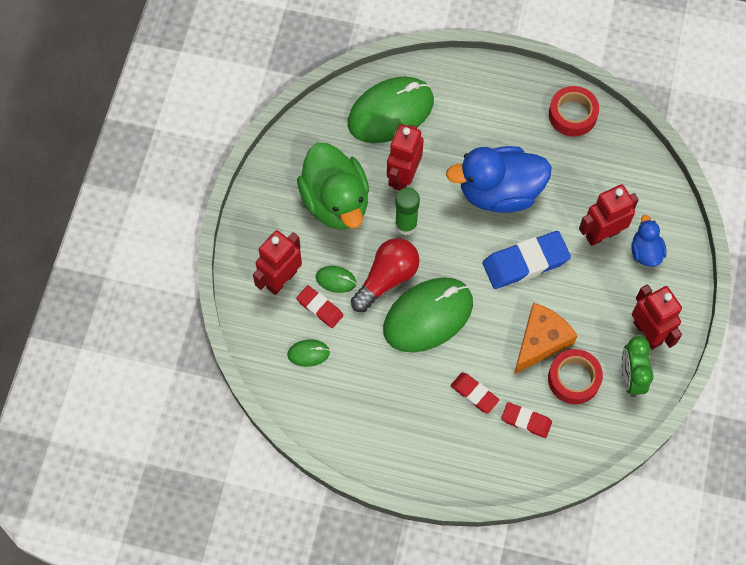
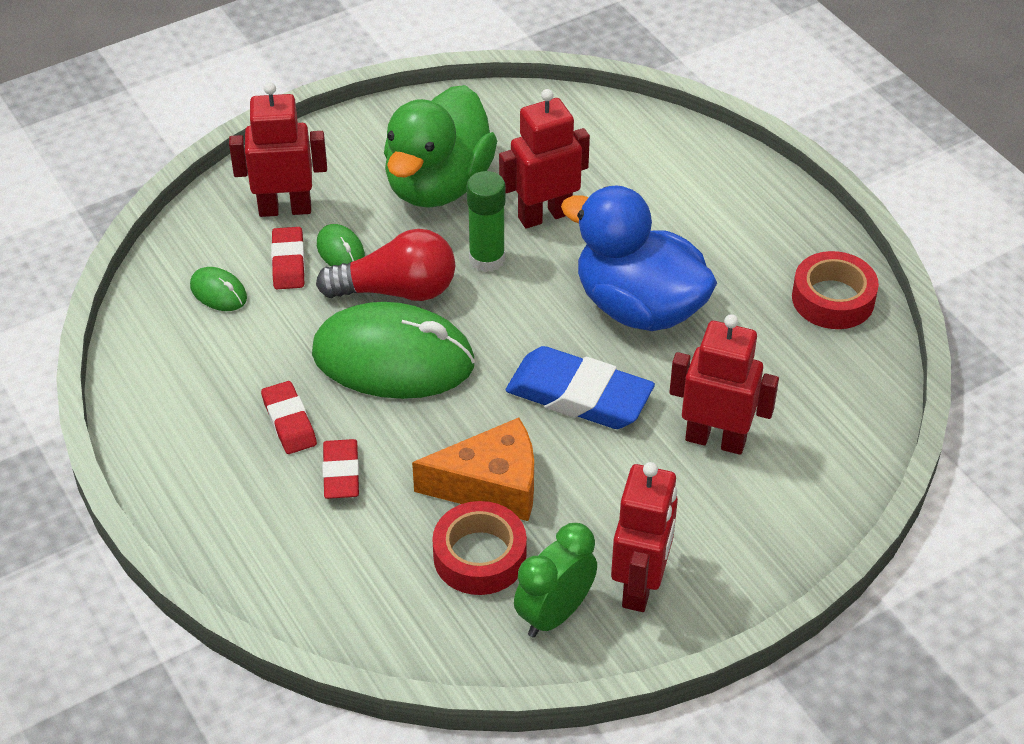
camera: 45 degrees right, 20 degrees down
green mouse [348,77,434,143] -> none
red eraser [501,402,552,438] -> red eraser moved to [261,381,317,454]
blue duck [631,215,667,267] -> none

